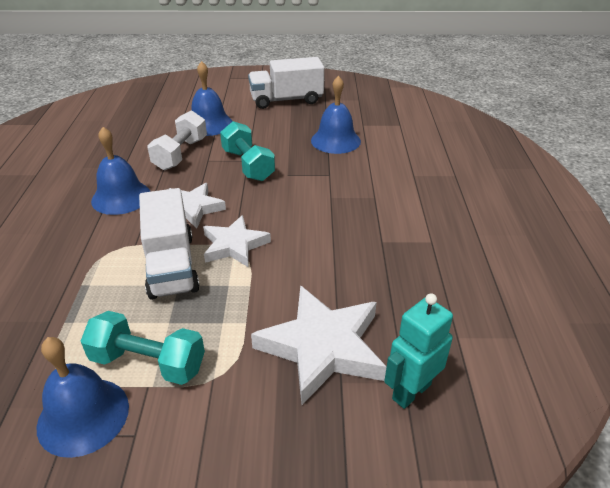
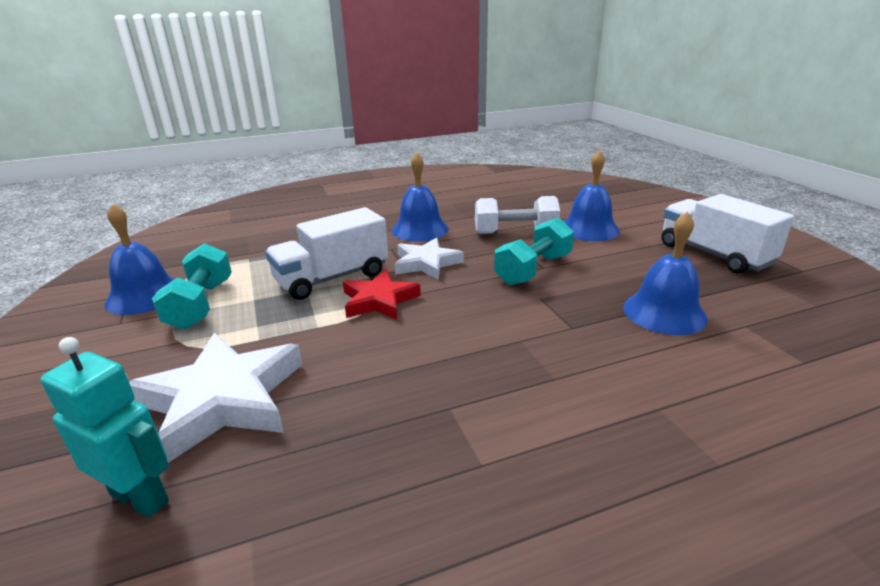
camera: 70 degrees right, 10 degrees down
white star [203,215,271,267] -> red star [343,270,421,320]

